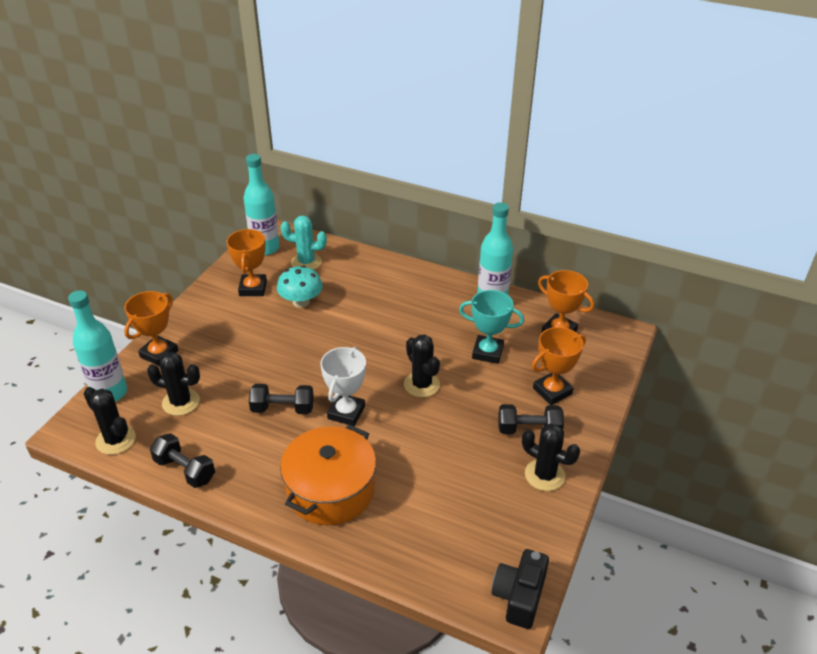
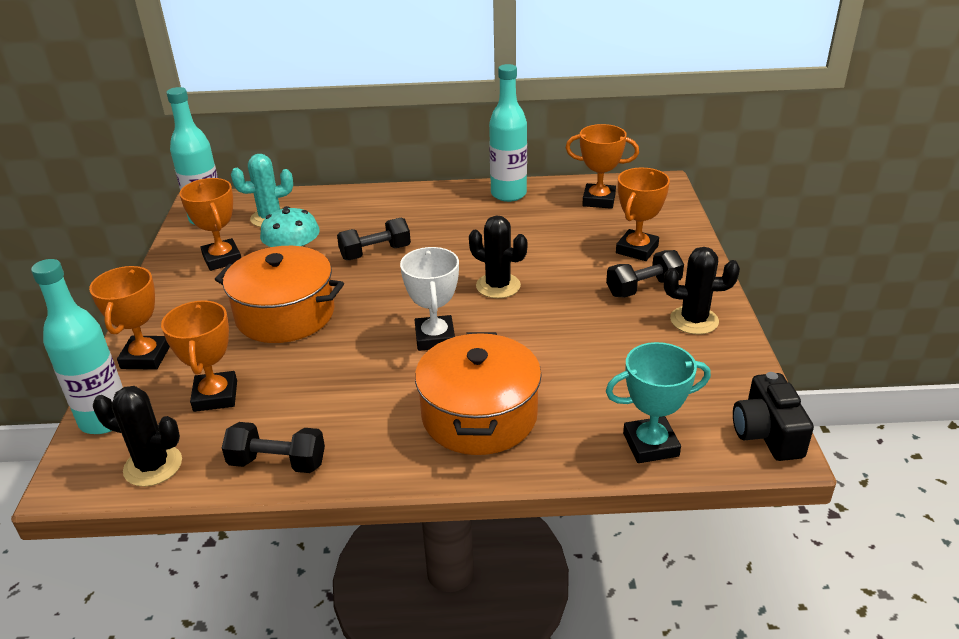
camera: 25 degrees left, 5 degrees down
black cactus [147,352,200,416] -> orange trophy [161,300,237,412]
black dumbbell [249,384,314,414] -> black dumbbell moved to [337,217,411,260]
turquoise trophy [459,290,524,364] -> turquoise trophy moved to [606,342,711,463]
none -> orange pot [215,246,344,343]

